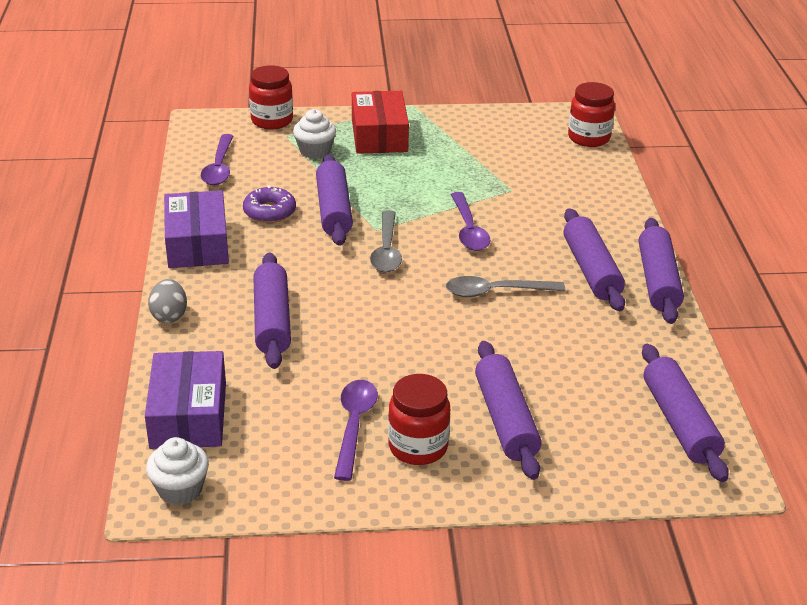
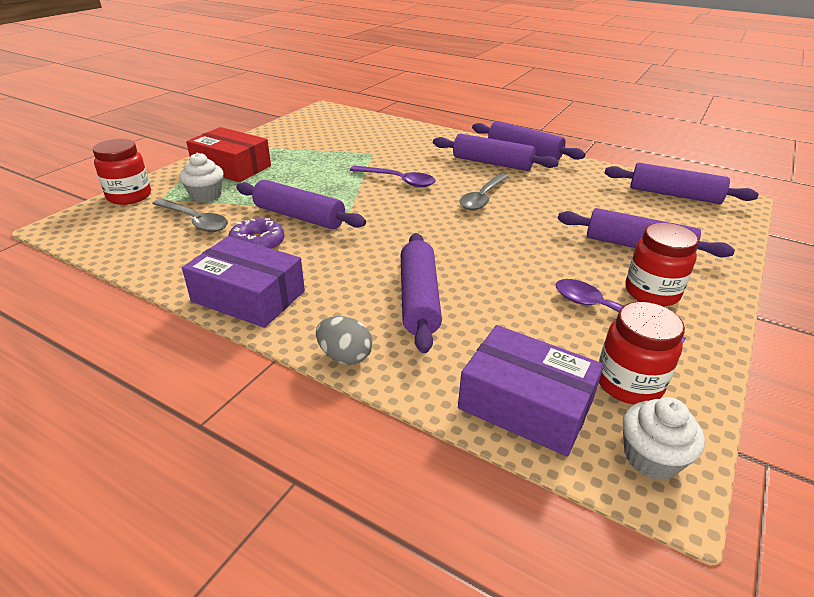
camera: 55 degrees left, 0 degrees up
purple spoon [201,134,233,185] -> none
purple rolling pin [253,252,291,369] -> purple rolling pin turned 60 degrees clockwise [401,233,442,353]
grey spoon [370,210,402,273] -> grey spoon moved to [152,199,228,232]
red jar [568,82,615,147] -> red jar moved to [599,302,685,404]

